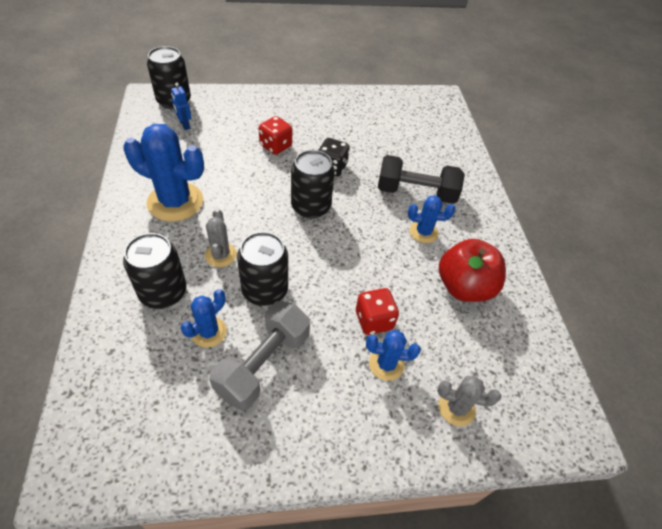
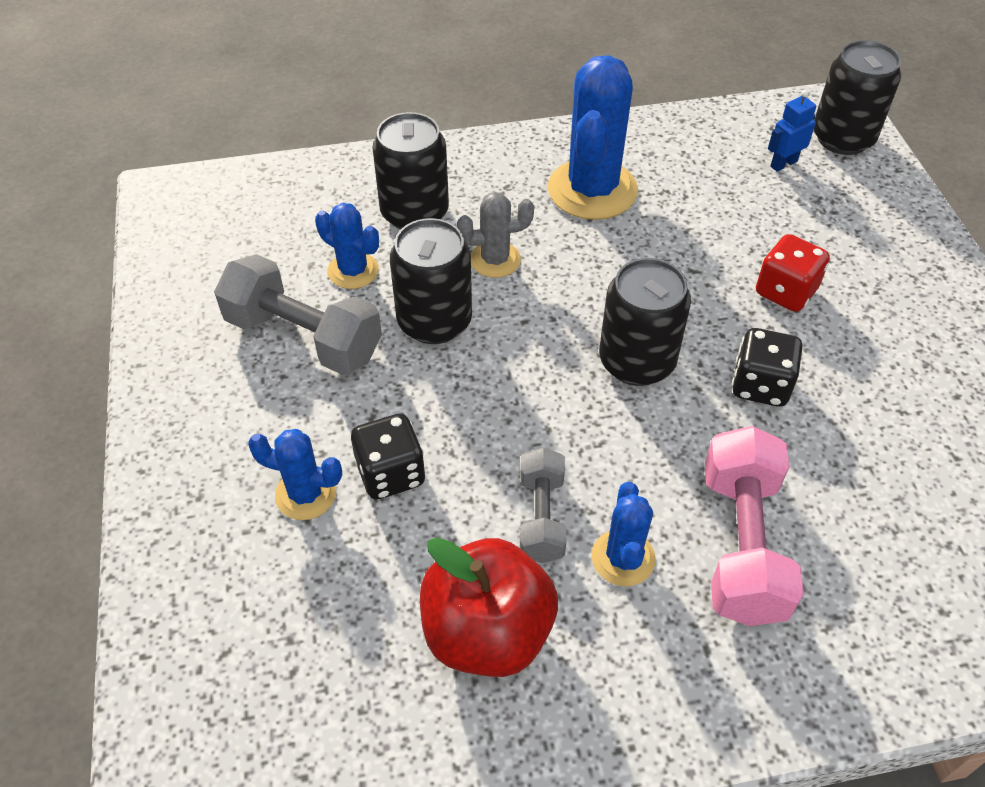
camera: 90 degrees right, 0 degrees up
red dice [356,288,399,335] -> black dice [351,414,426,500]
blue cactus [366,330,421,381] -> blue cactus turned 75 degrees counterclockwise [248,429,342,520]
black dumbbell [378,155,465,204] -> pink dumbbell [705,426,804,626]
grey cactus [438,376,501,426] -> none
none -> grey dumbbell [520,447,566,563]

